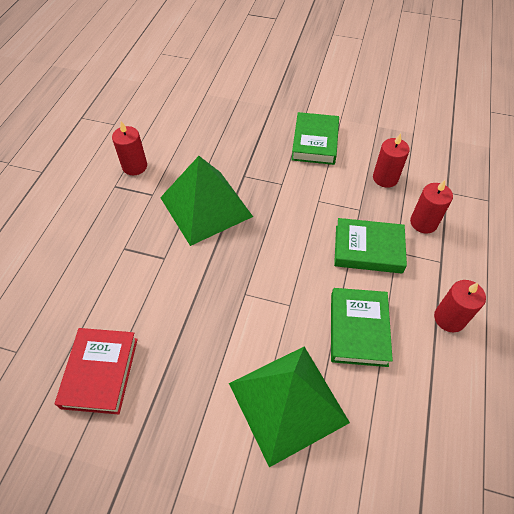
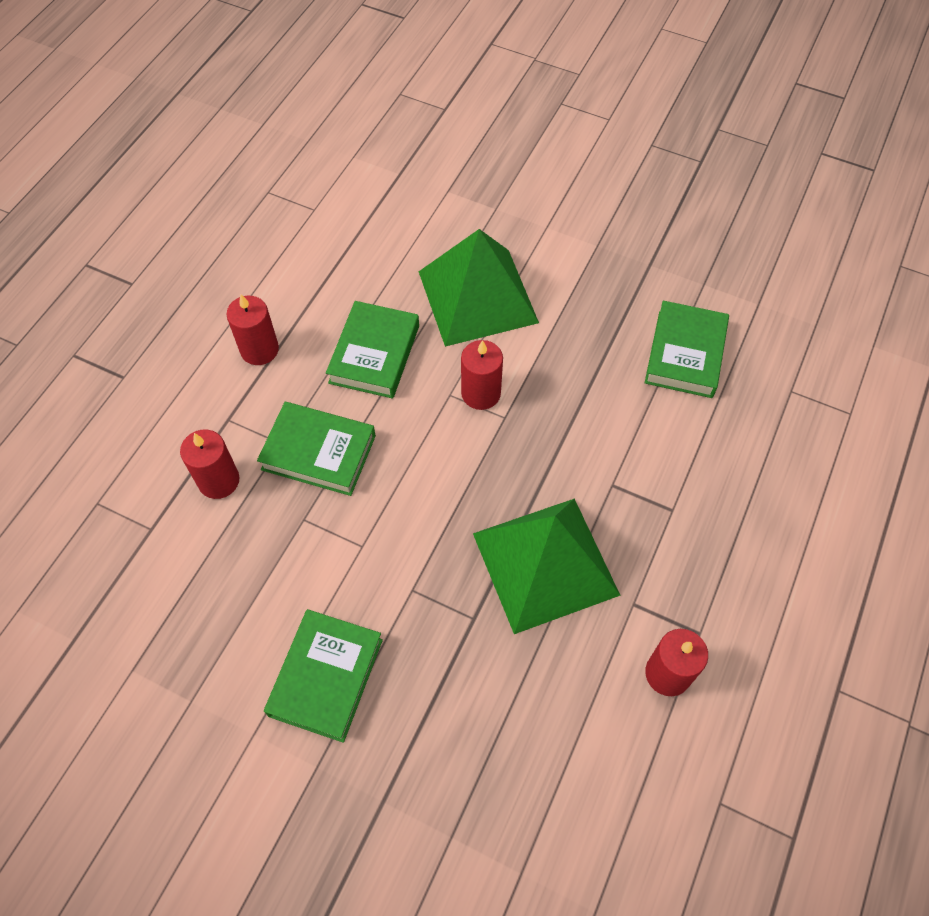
camera: 170 degrees left, 5 degrees up
red book [55,328,138,415] -> green book [645,301,729,398]
red candle [373,133,410,188] -> red candle moved to [461,340,503,410]

